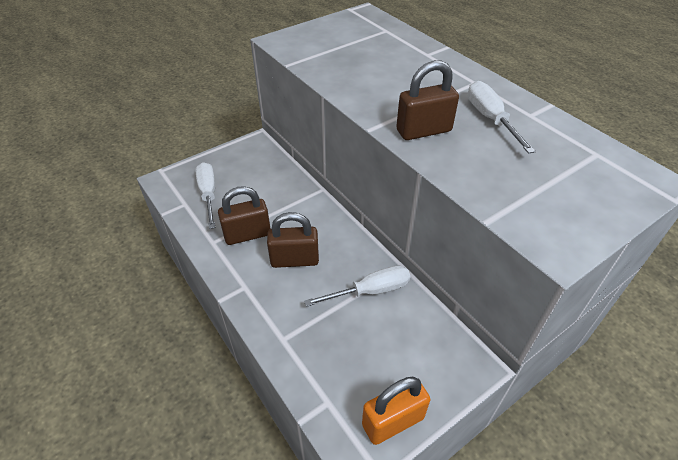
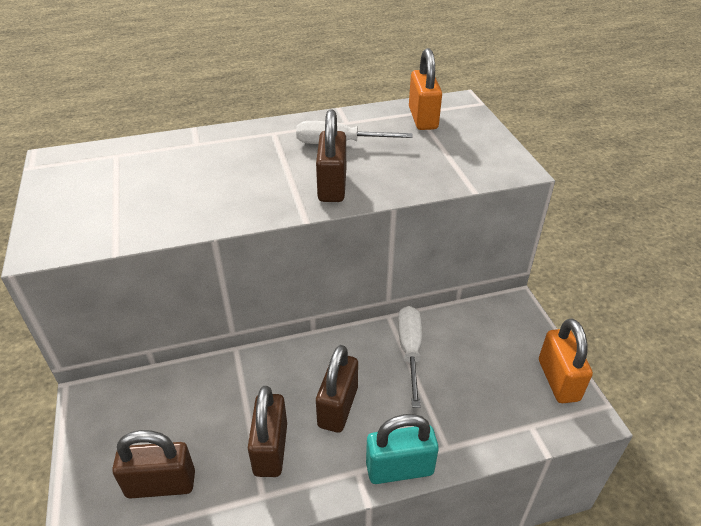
camera: 70 degrees left, 5 degrees down
white screwdriver [195,162,215,229] -> brown padlock [112,430,195,499]
none -> turquoise padlock [366,414,439,484]
none -> orange padlock [409,48,442,130]

